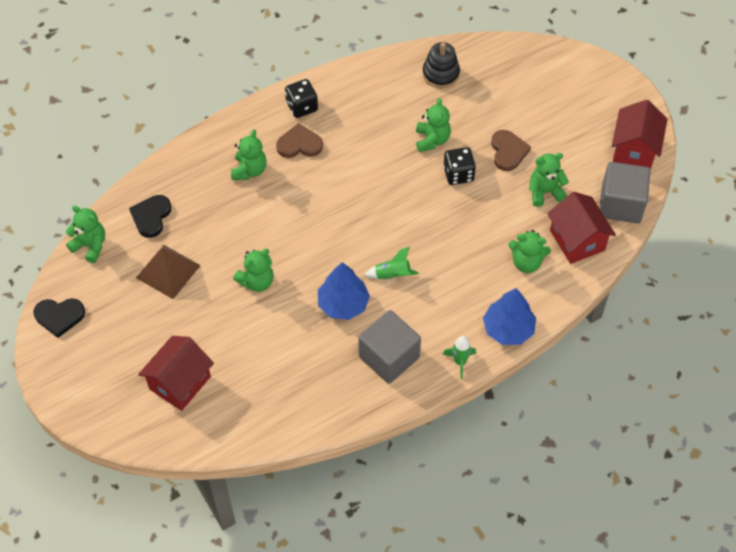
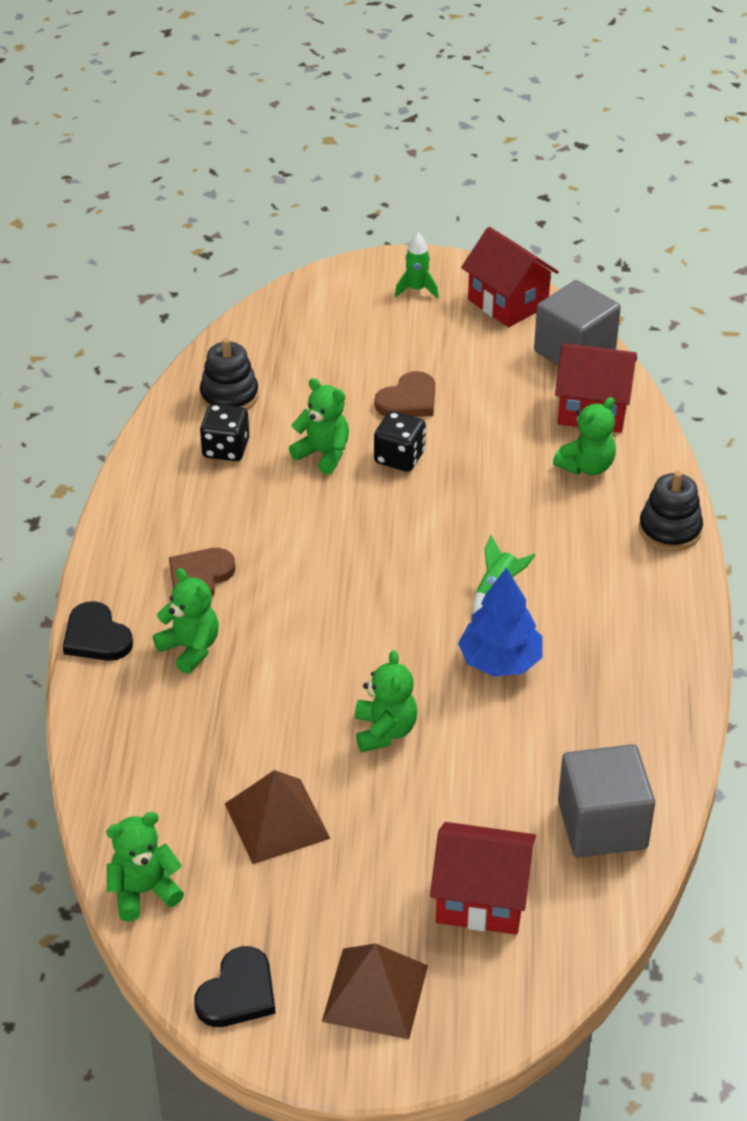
camera: 55 degrees left, 15 degrees down
black heart [129,195,172,238] -> black heart moved to [63,601,133,661]
red house [138,336,214,411] -> red house turned 60 degrees counterclockwise [430,822,536,935]
black dice [285,79,318,118] -> black dice moved to [200,404,249,461]
grey cube [358,310,421,384] -> grey cube moved to [558,744,655,857]
green rocket [443,336,476,379] -> green rocket moved to [395,233,439,299]
blue tree [483,288,536,345] -> black stacking toy [639,471,703,551]
brown heart [491,130,531,171] -> brown heart turned 105 degrees clockwise [375,371,435,417]
green teddy bear [529,153,569,207] -> none
none -> brown pyramid [322,943,428,1039]

